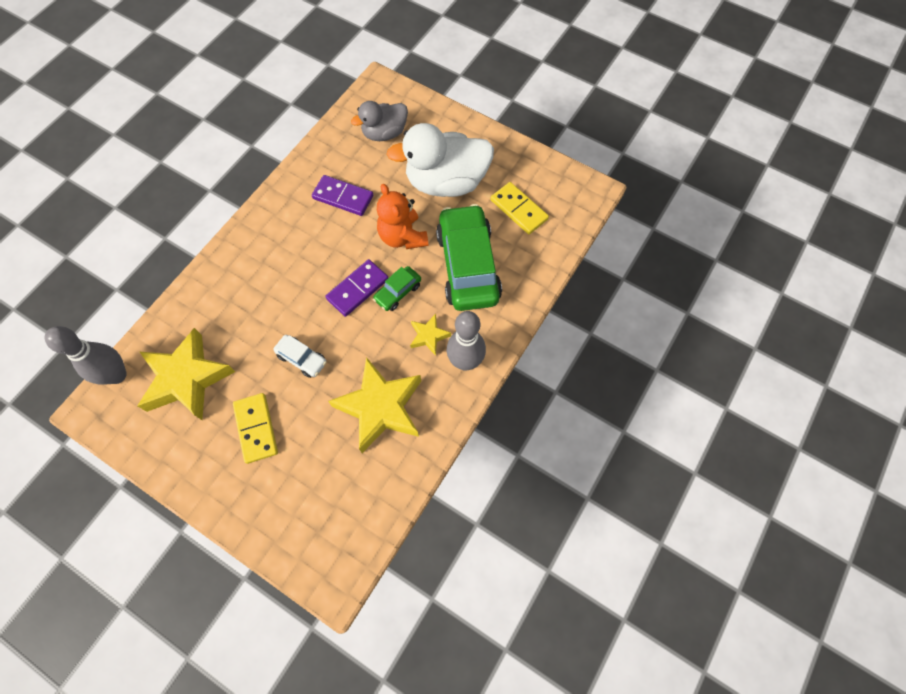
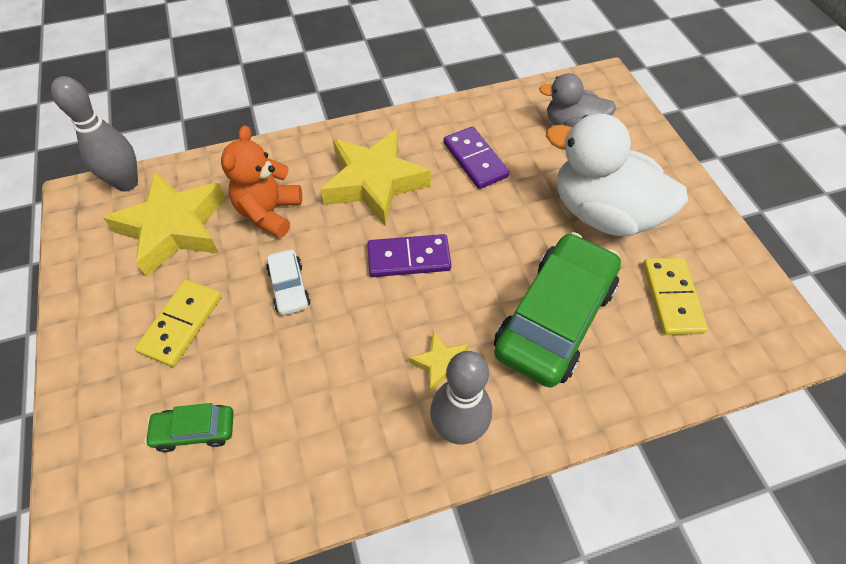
camera: 40 degrees right, 10 degrees down
yellow star [328,357,421,453] -> yellow star moved to [321,129,431,226]
green car [373,266,421,311] -> green car moved to [144,403,234,452]
orange teddy bear [377,184,429,249] -> orange teddy bear moved to [221,125,302,238]

